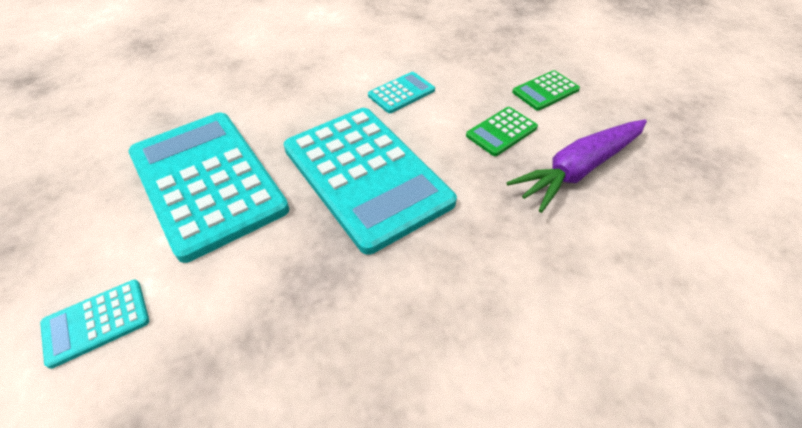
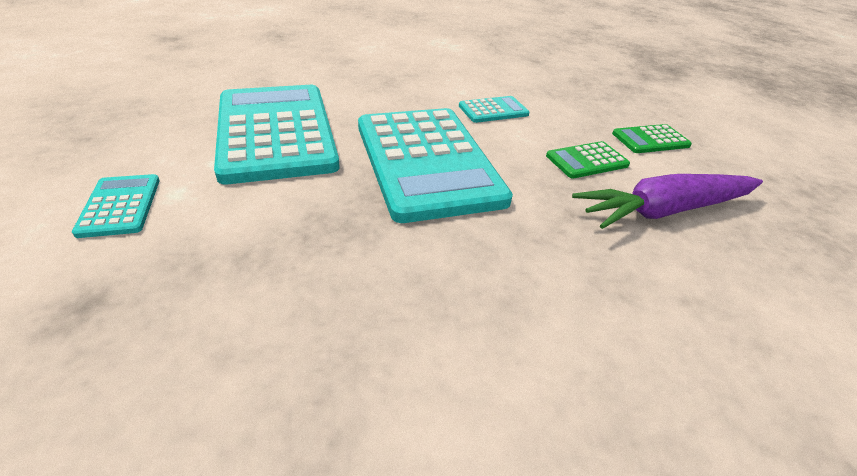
camera: 15 degrees right, 10 degrees down
turquoise calculator [40,280,149,369] -> turquoise calculator turned 90 degrees clockwise [72,174,160,238]

